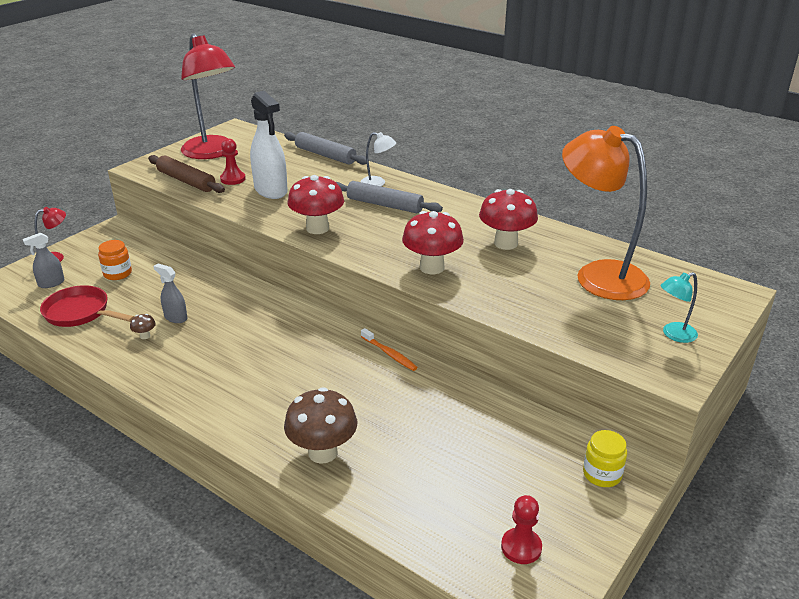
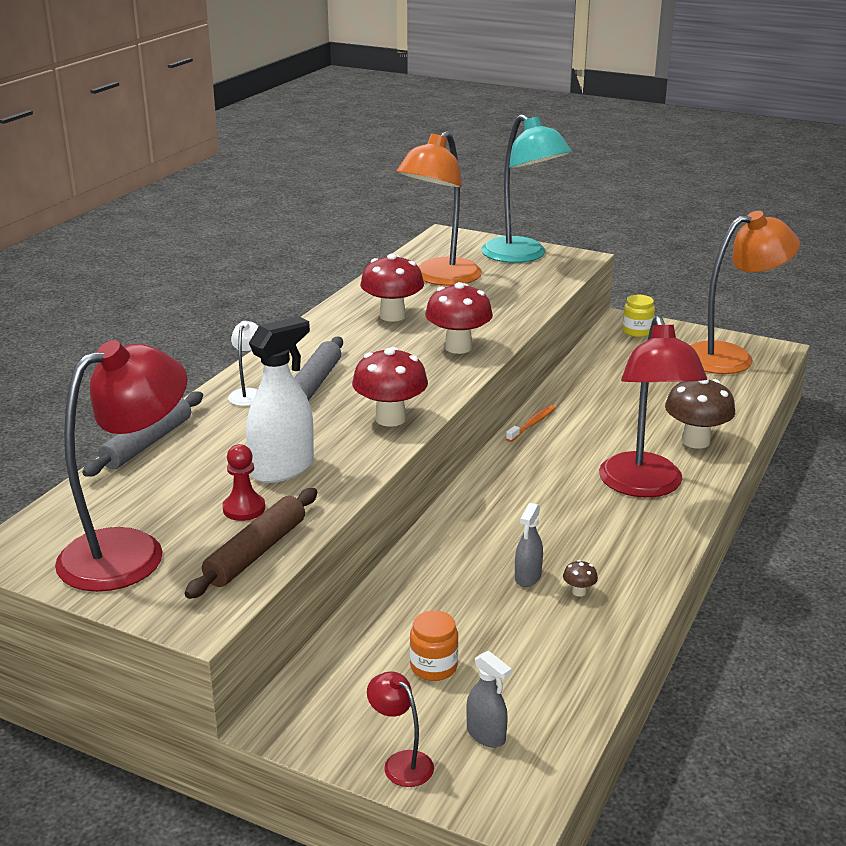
camera: 100 degrees left, 5 degrees down
red pan [40,285,134,327] -> none
red pawn [501,495,542,564] -> orange lamp [690,211,800,374]
turquoise lamp [661,272,698,343] -> turquoise lamp [481,114,572,263], size x2.33
none -> red lamp [599,315,707,498]

